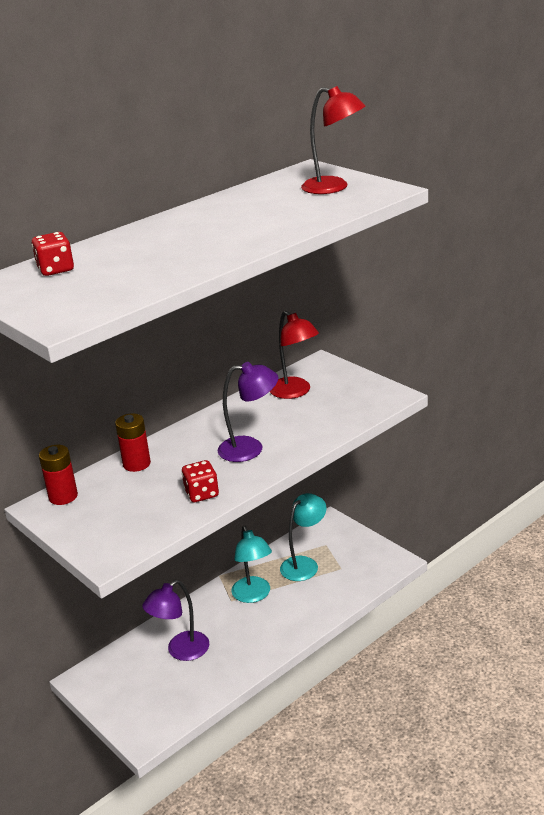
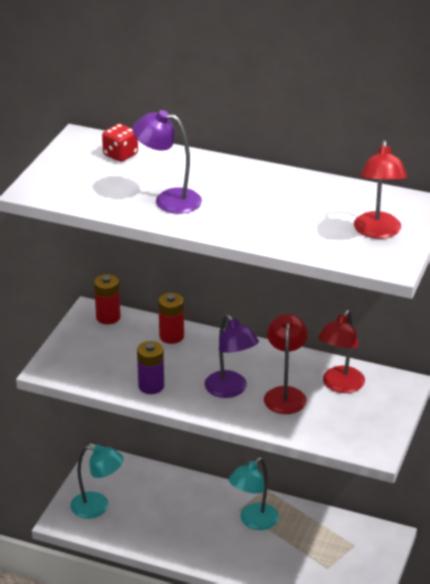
camera: 60 degrees right, 5 degrees up
purple lamp [142,580,209,661] -> purple lamp moved to [133,110,202,214]
red dice [182,460,219,502] -> purple battery [137,341,164,394]
turquoise lamp [280,493,327,581] -> turquoise lamp moved to [70,445,124,519]
none -> red lamp [264,314,308,414]

